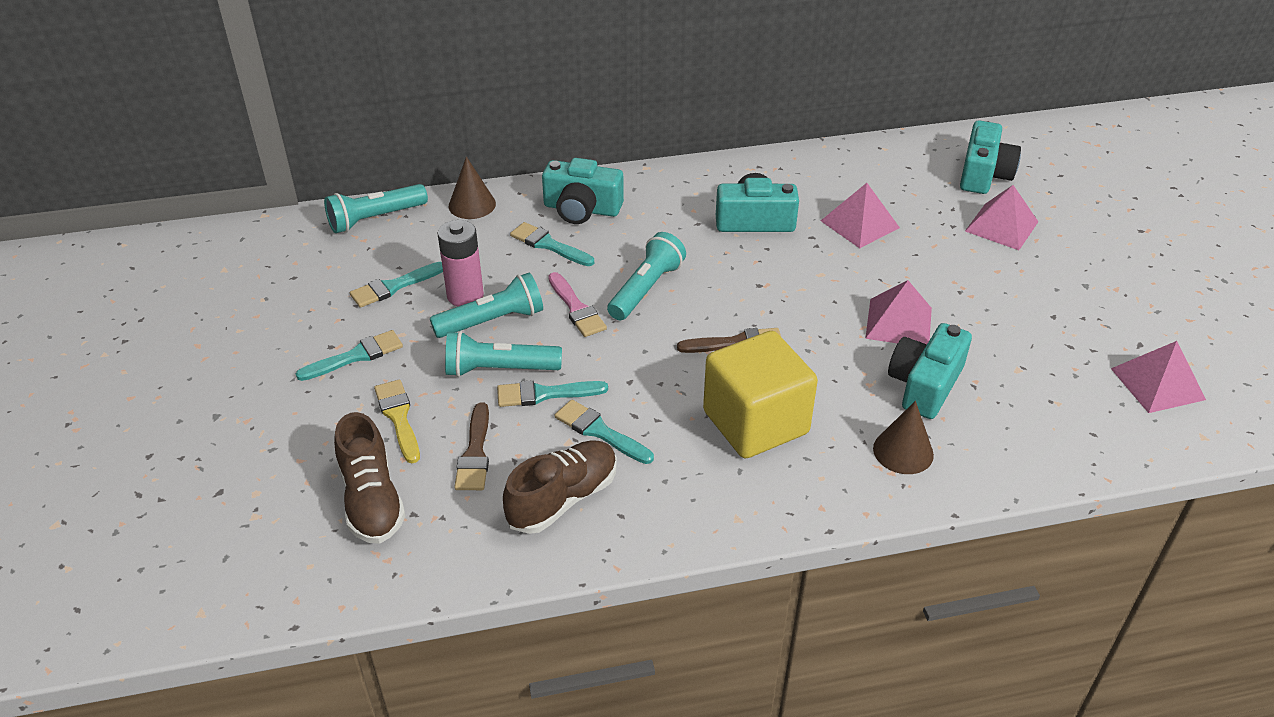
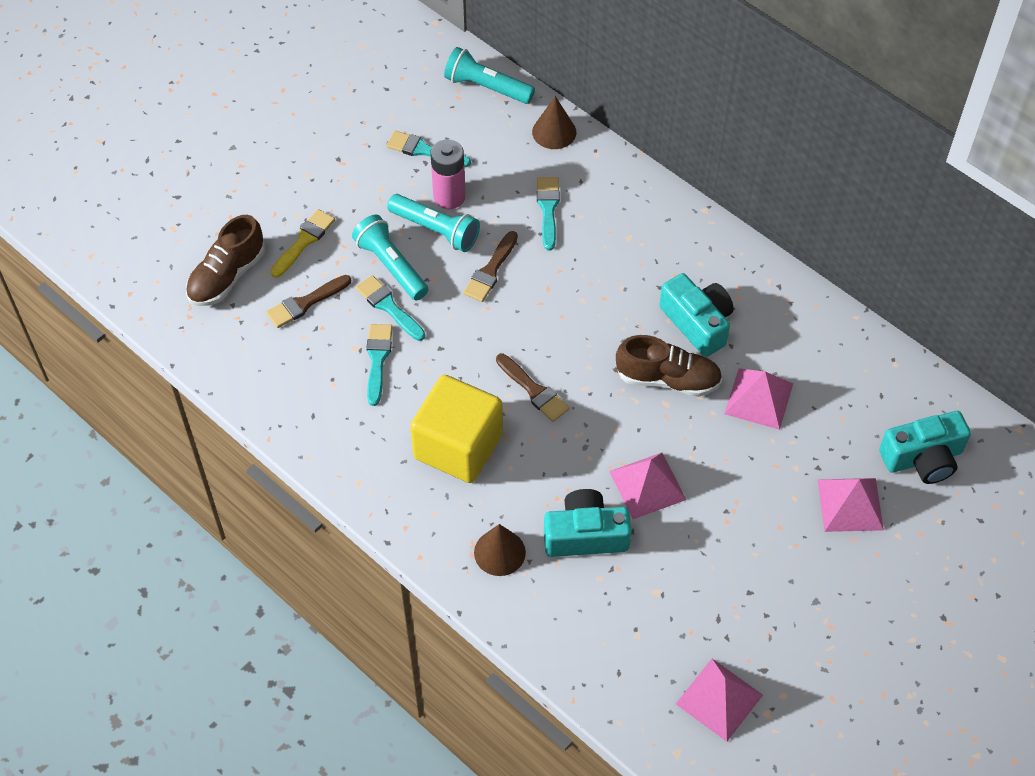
camera: 55 degrees right, 15 degrees up
turquoise brush [296,330,403,381] -> none
brown shoe [503,440,617,534] -> brown shoe moved to [616,335,722,397]
turquoise camera [542,158,624,224] -> none
pink brush [548,272,607,337] -> brown brush [463,231,518,302]
turquoise flashlight [607,232,686,320] -> none

